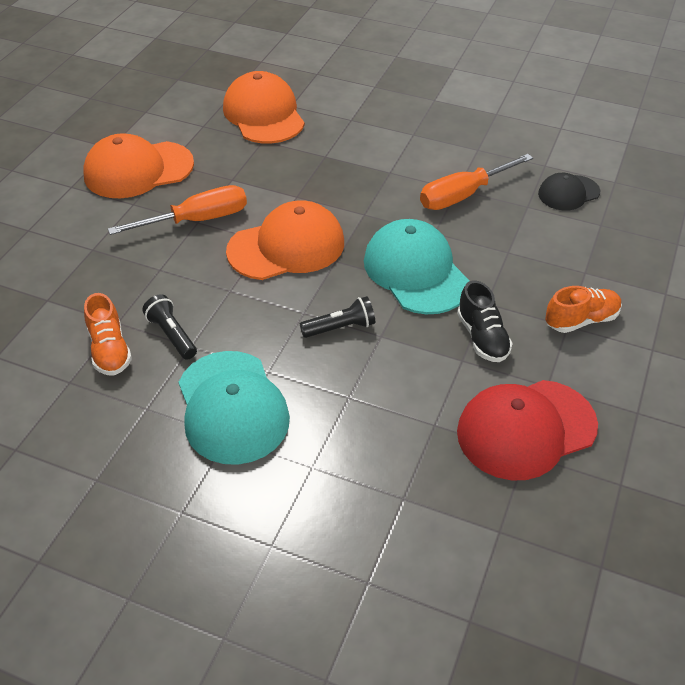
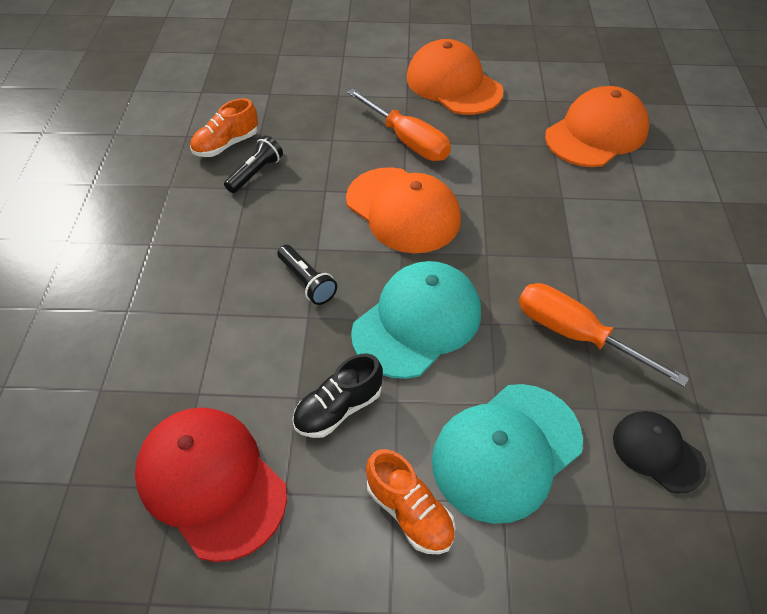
camera: 70 degrees right, 5 degrees up
turquoise cap [179,351,290,465] -> turquoise cap moved to [432,384,583,524]

